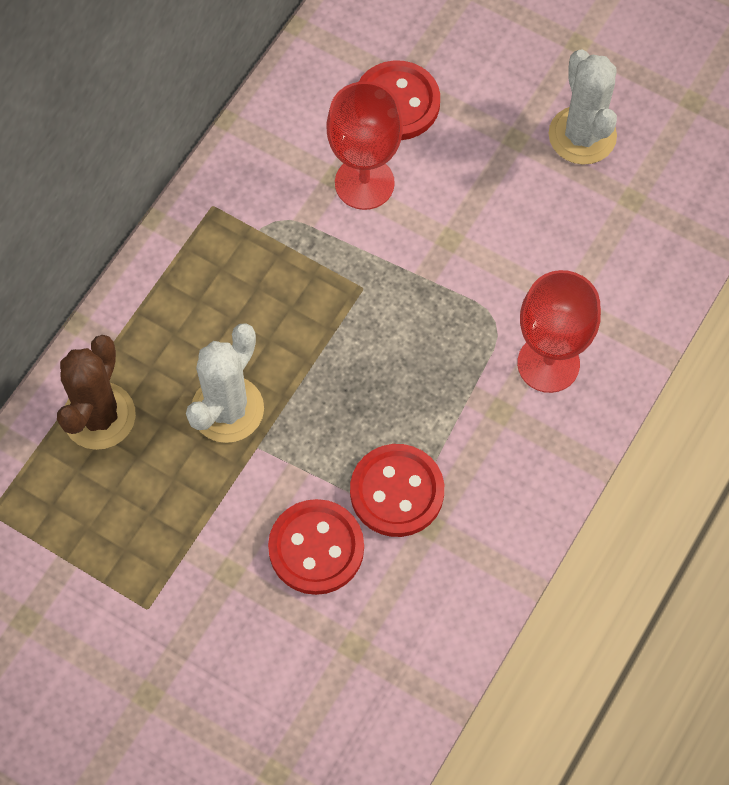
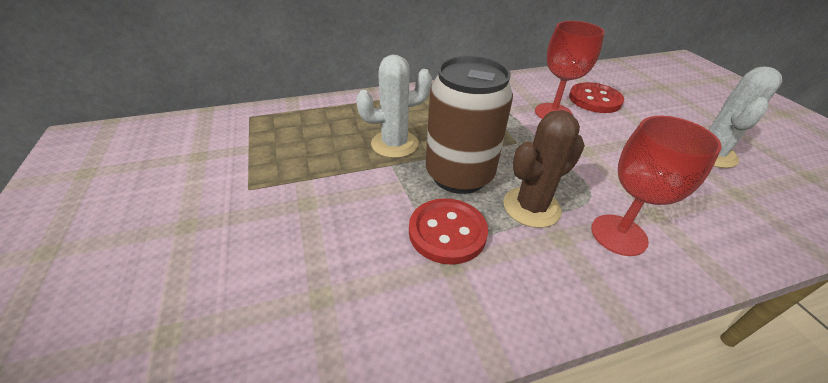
camera: 40 degrees right, 25 degrees down
brown cactus [57,335,136,450] -> brown cactus moved to [503,110,585,228]
red button [268,499,364,595] -> none
none -> brown can [426,56,513,194]

